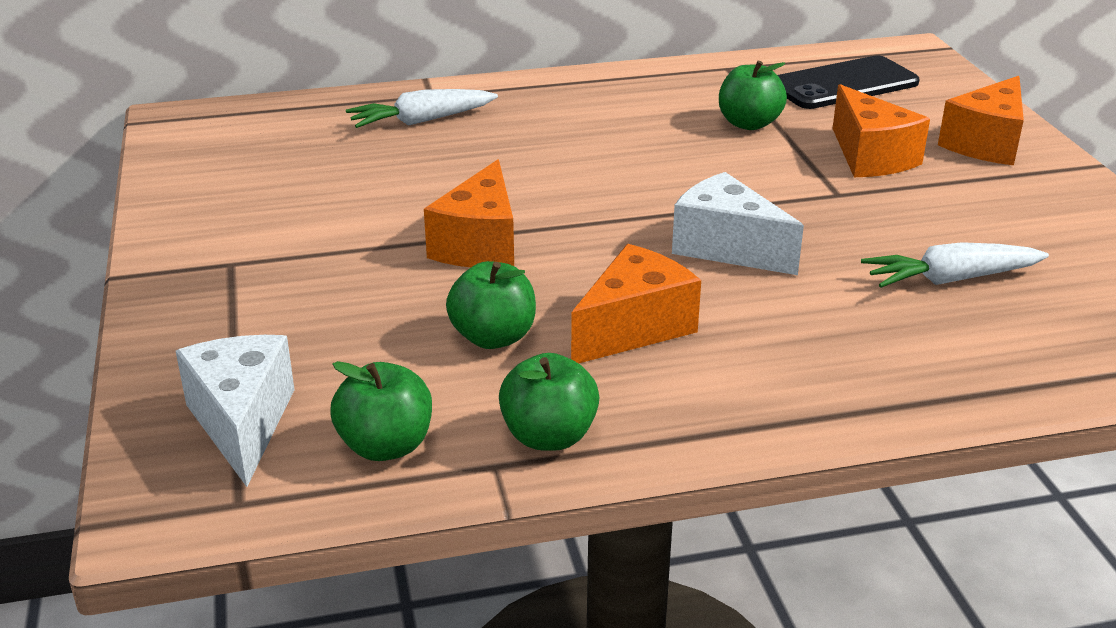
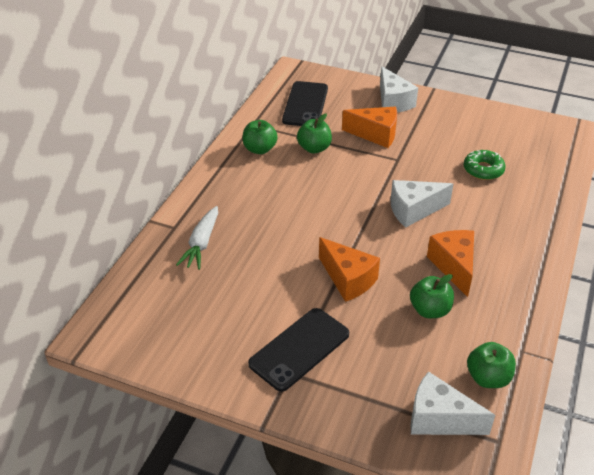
camera: 55 degrees left, 10 degrees up
green apple [499,353,599,451] -> green apple moved to [243,120,278,154]
white carrot [861,242,1049,288] -> green donut [464,150,506,180]
orange cheese [938,76,1024,165] -> white cheese [380,66,418,113]
none -> black phone [248,308,349,392]

